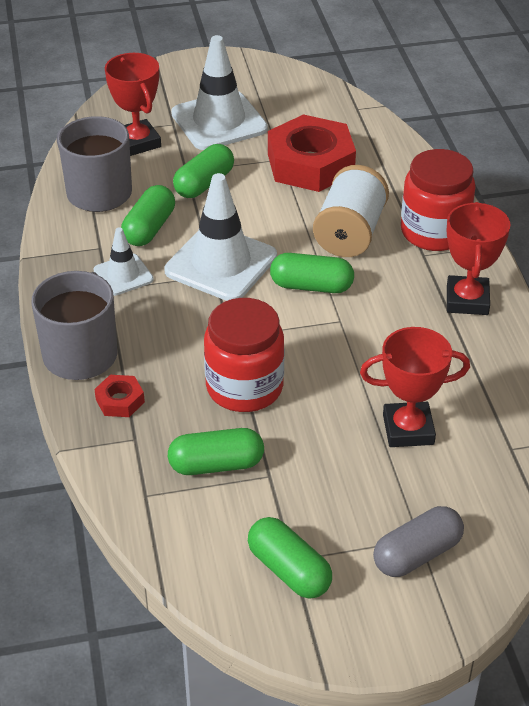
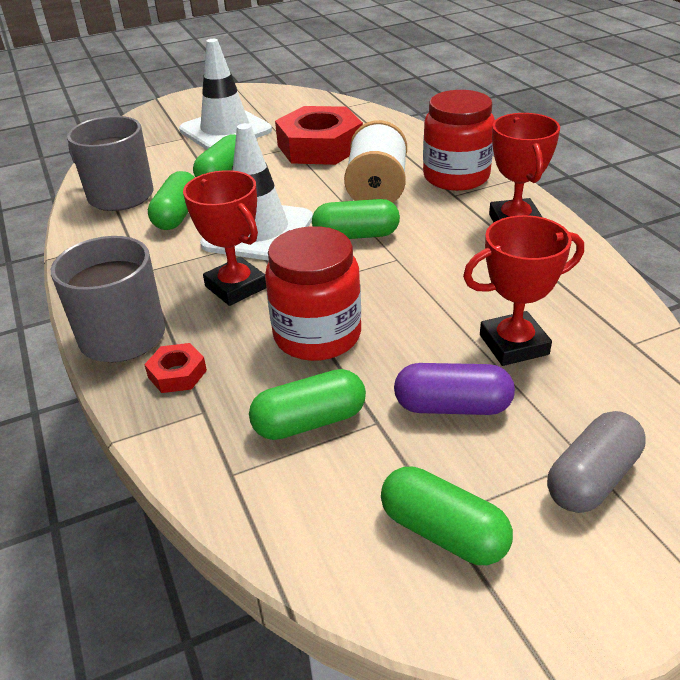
camera: 10 degrees left, 5 degrees down
white traffic cone [93,227,154,296] -> none
red trophy [105,53,161,156] -> red trophy moved to [183,170,266,306]
none -> purple capsule [394,363,515,415]

